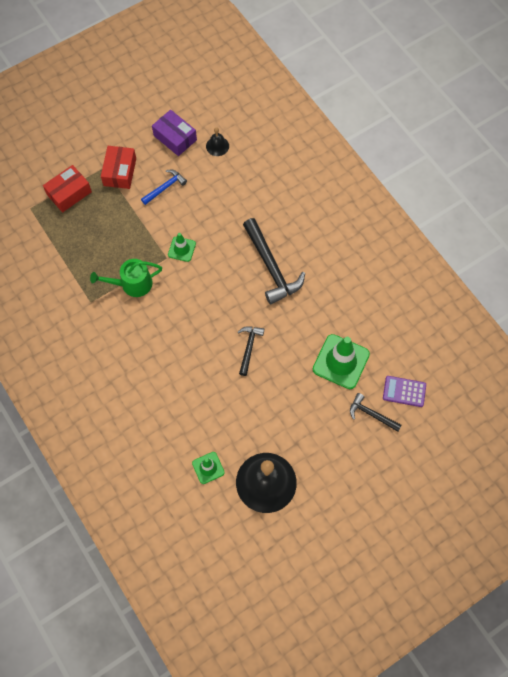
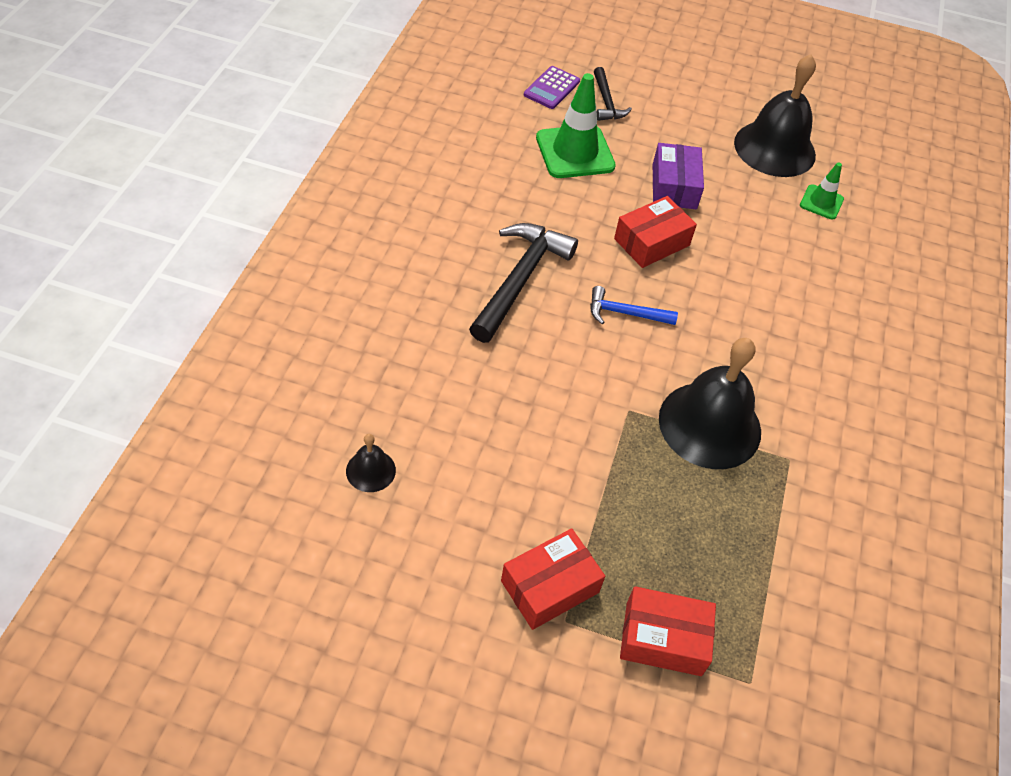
camera: 135 degrees left, 15 degrees down
green watering can [90,259,162,297] -> black bell [659,338,761,469]
blue hammer [141,170,187,205] -> blue hammer moved to [590,286,678,325]
purple box [152,110,197,156] -> purple box moved to [653,143,704,209]
green traffic cone [168,233,196,262] -> none
black hammer [238,326,264,376] -> red box [614,196,697,268]
purple calculator [383,376,426,407] -> purple calculator turned 60 degrees clockwise [524,66,580,109]

